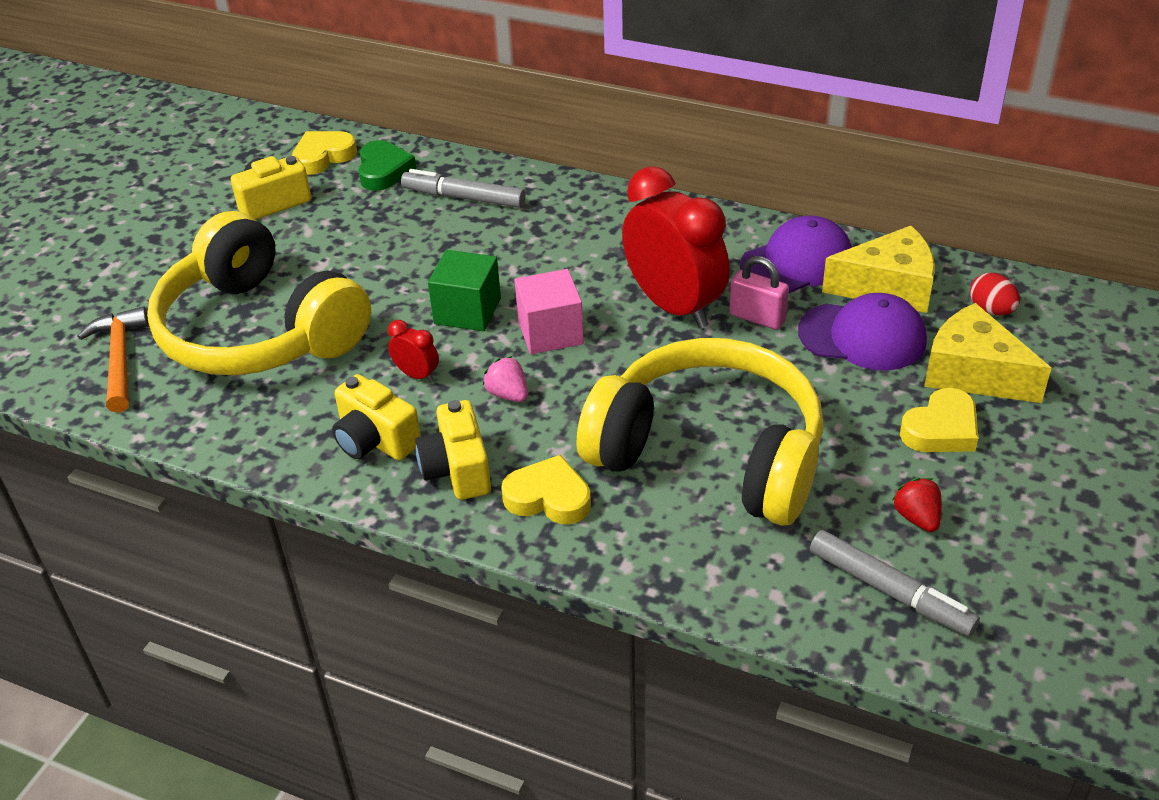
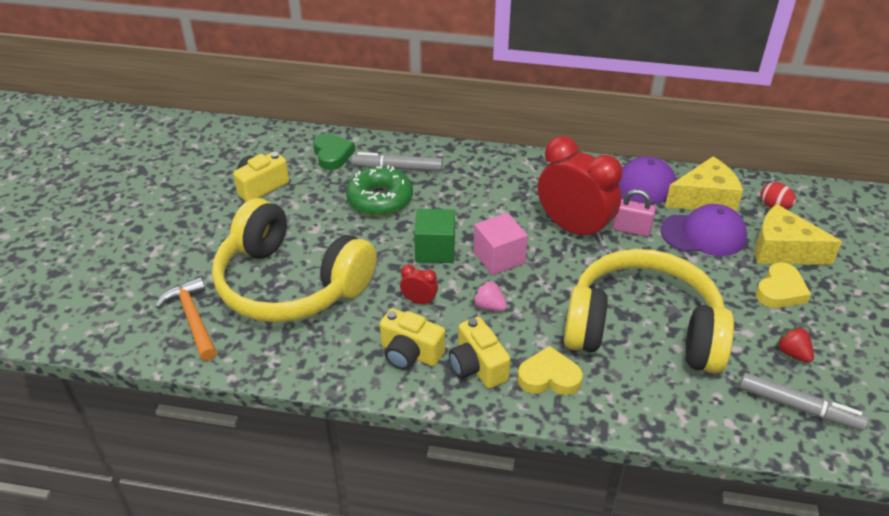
camera: 15 degrees left, 0 degrees up
yellow heart [292,131,357,175] -> none
none -> green donut [346,165,413,216]

